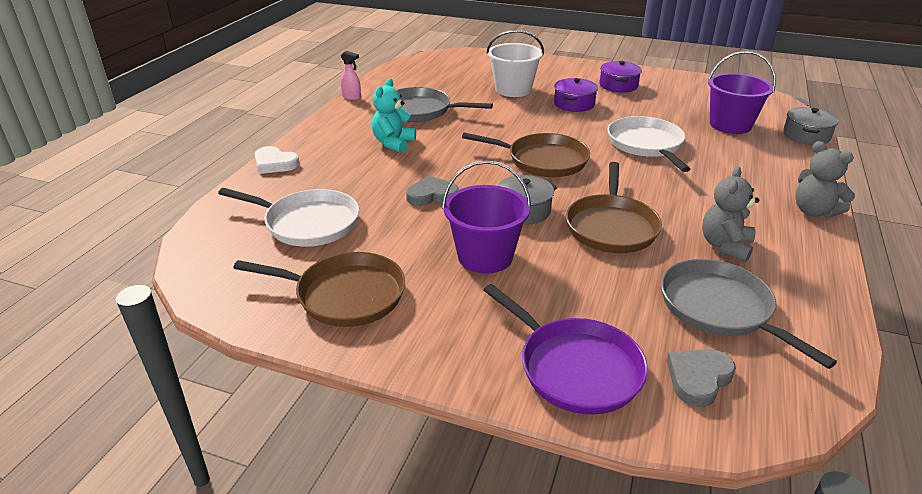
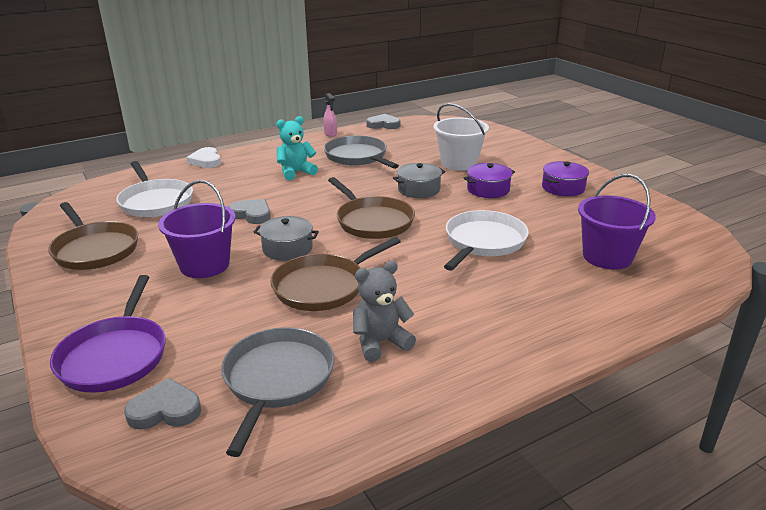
camera: 40 degrees right, 5 degrees down
grey pot [783,107,839,145] -> grey pot moved to [393,163,445,198]
grey teddy bear [796,141,855,218] -> none
none -> grey heart [366,114,400,129]

